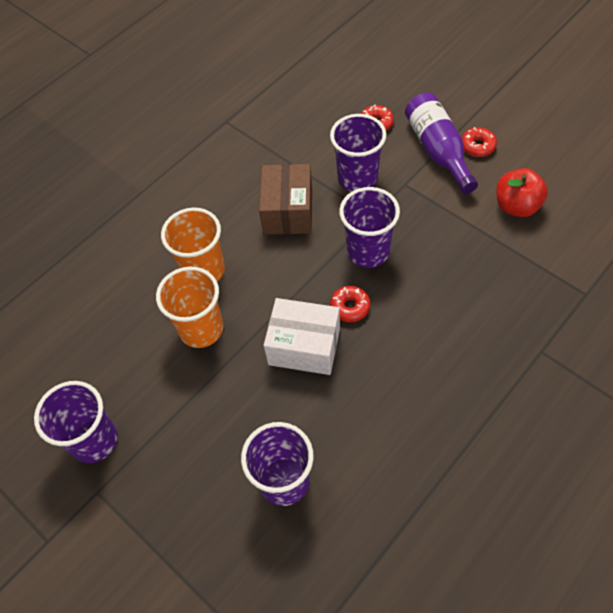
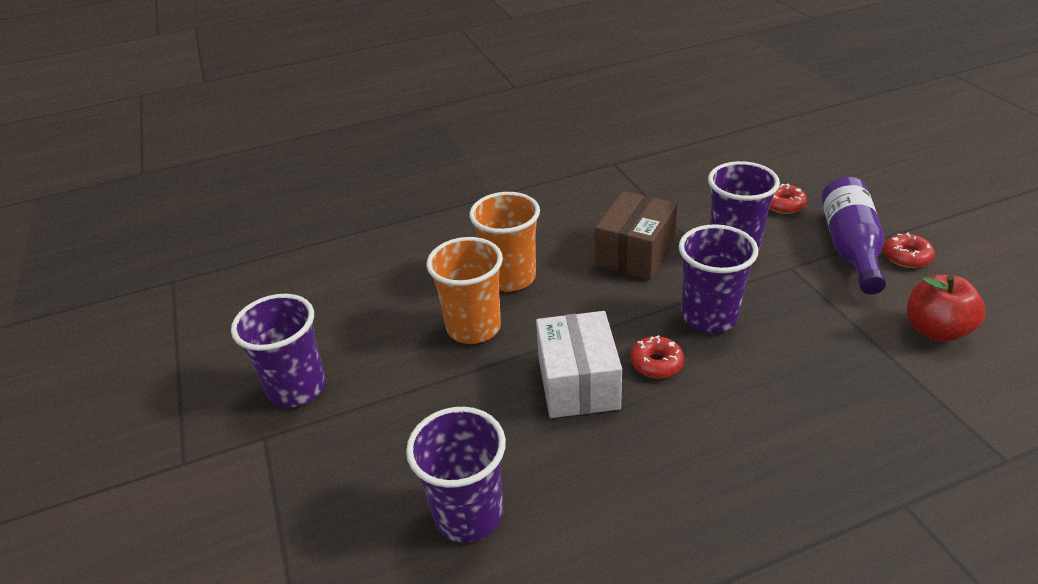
camera: 25 degrees right, 20 degrees down
white box [264,298,340,375] -> white box turned 45 degrees clockwise [536,311,622,418]

